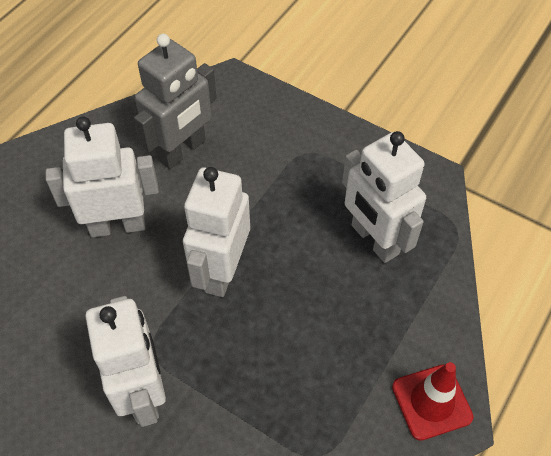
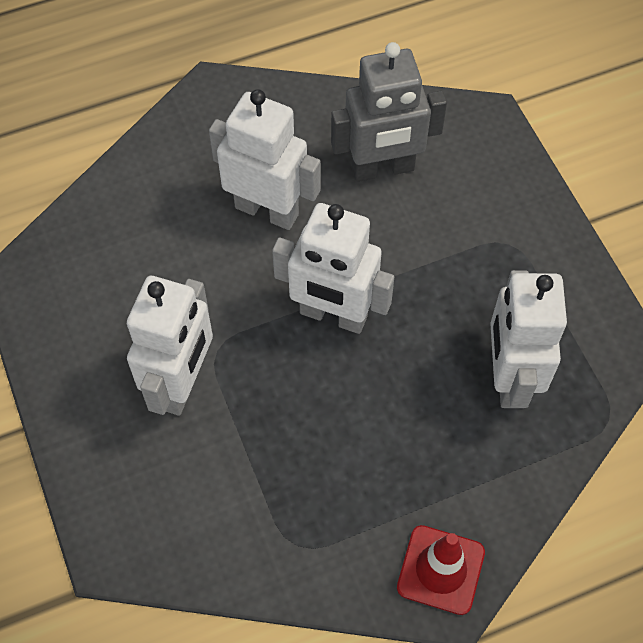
camera: 35 degrees right, 5 degrees up
white robot [183,167,250,297] -> white robot turned 120 degrees counterclockwise [272,203,394,334]

